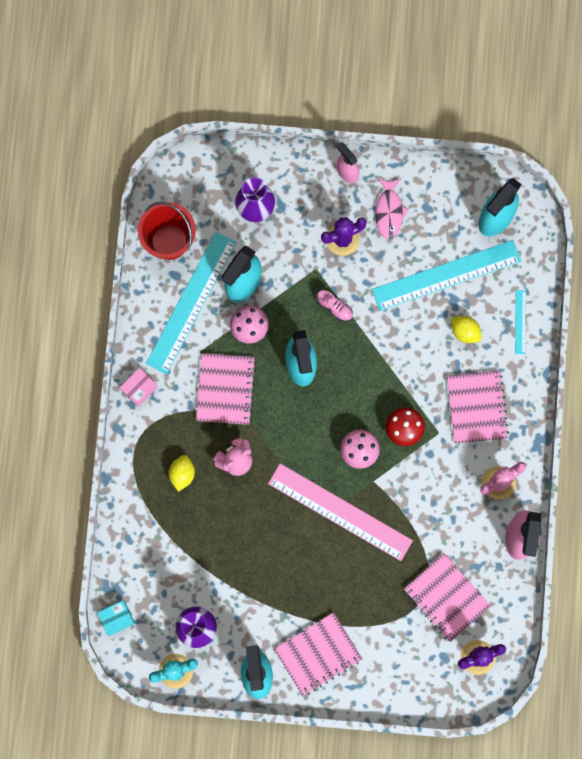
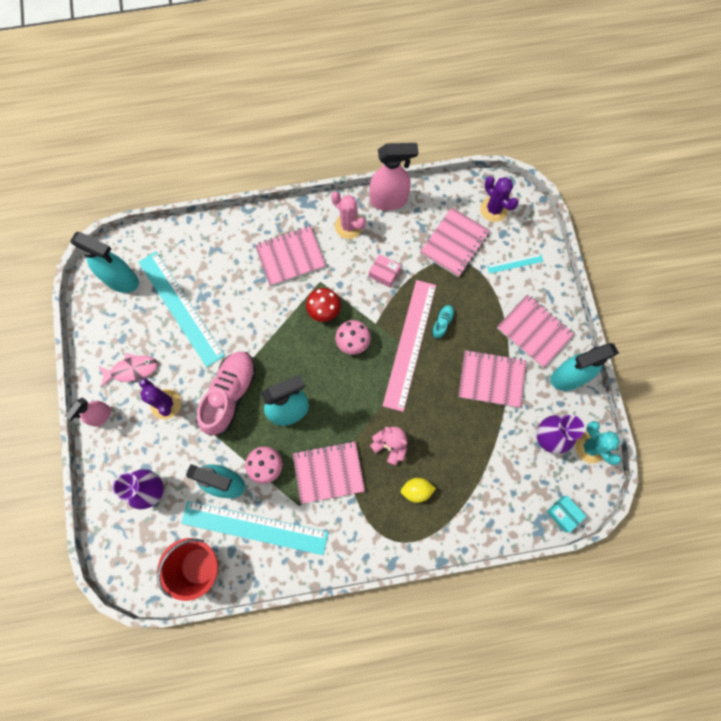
camera: 105 degrees left, 5 degrees down
pink box [120,368,158,407] -> pink box moved to [369,254,401,288]
pink shoe [317,290,353,322] -> pink shoe [197,352,256,436], size x2.29
yellow lemon [451,316,481,343] -> none
turquoise ruler [515,290,526,354] -> turquoise ruler moved to [487,254,543,274]
none -> turquoise shoe [431,305,455,339]
none -> pink notebook [458,350,526,408]

